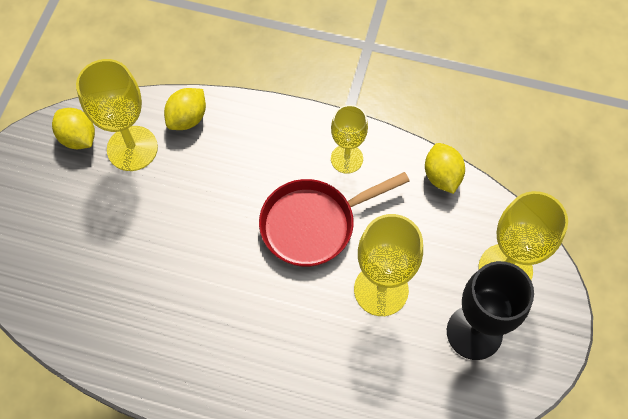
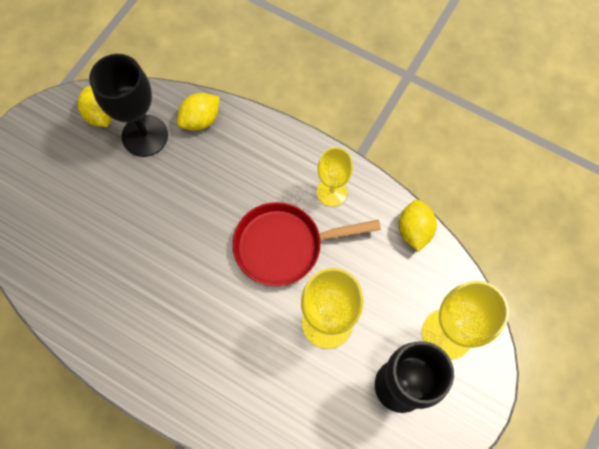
camera: 15 degrees right, 5 degrees up
yellow goblet [76,59,158,171] -> black goblet [89,54,168,157]

